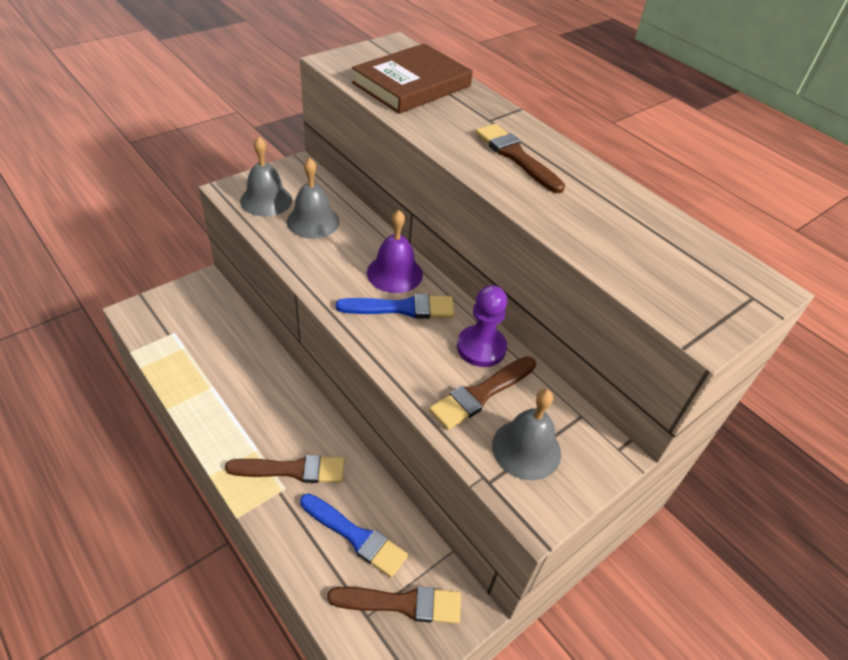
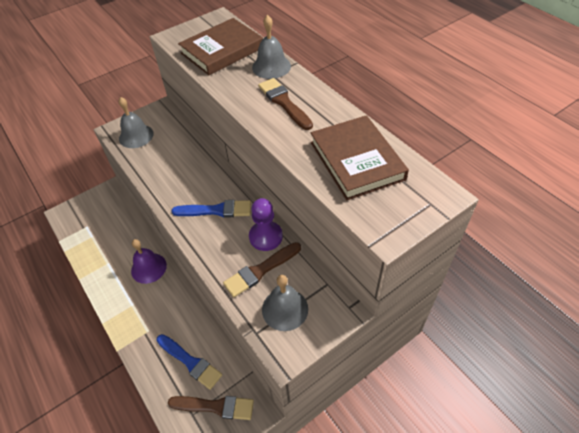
camera: 10 degrees right, 5 degrees up
brown brush [225,455,345,483] -> none
grey bell [287,158,340,239] -> grey bell moved to [252,15,291,79]
purple bell [367,210,423,293] -> purple bell moved to [131,239,167,284]
none -> brown book [311,115,409,200]

